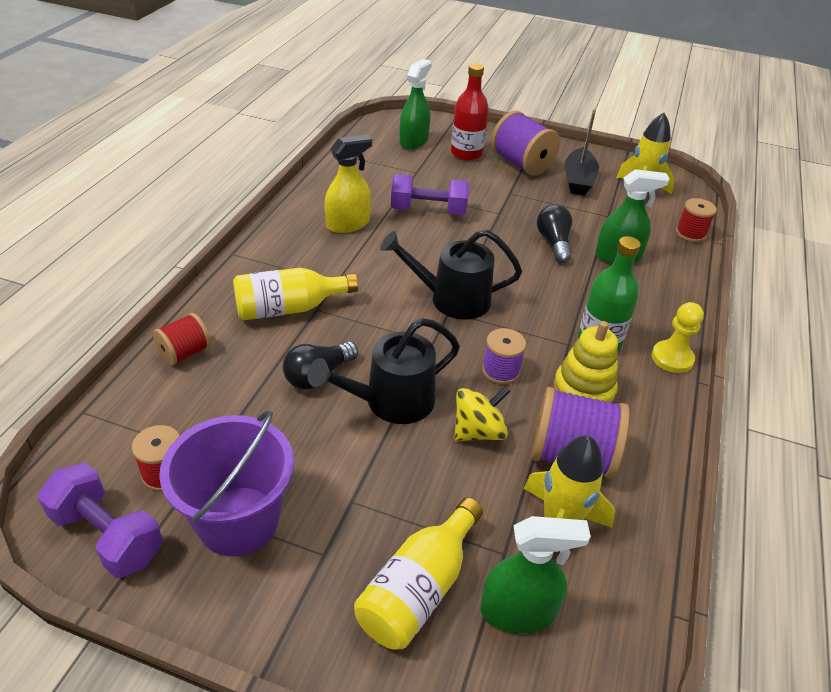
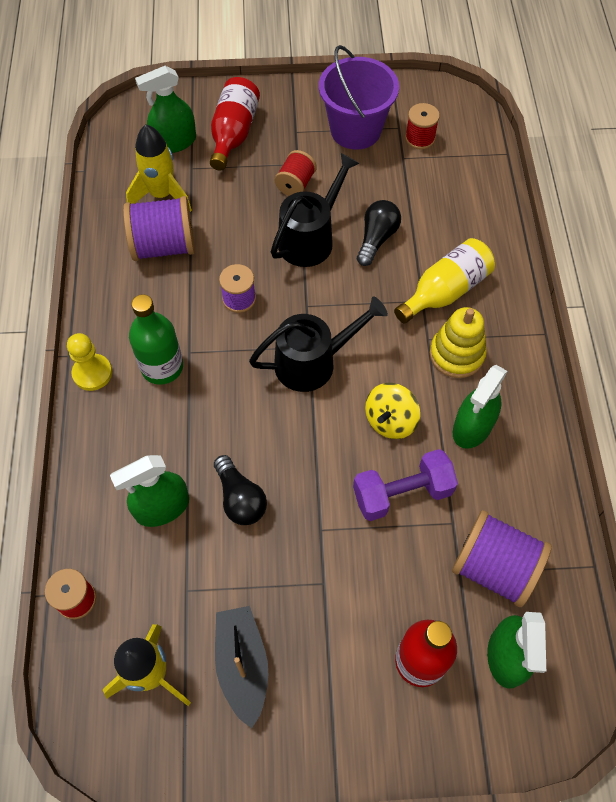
camera: 160 degrees right, 20 degrees up
purple dumbbell [37,463,163,578] -> none
red spool [153,313,211,365] -> red spool moved to [275,150,317,196]
yellow spray bottle [325,135,372,233] -> green spray bottle [453,365,507,449]
yellow bottle [354,497,483,649] -> red bottle [210,77,260,170]
yellow spinning top [454,386,510,441] -> yellow spinning top moved to [365,383,420,439]
purple spool [491,111,560,176] -> purple spool moved to [452,510,552,607]
yellow stacking toy [553,321,618,403] -> yellow stacking toy moved to [430,307,487,378]

